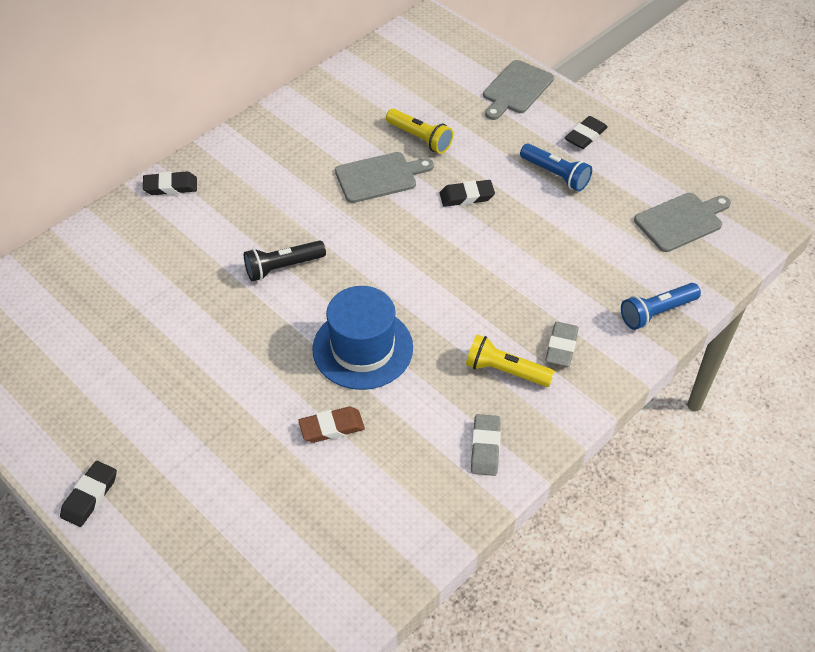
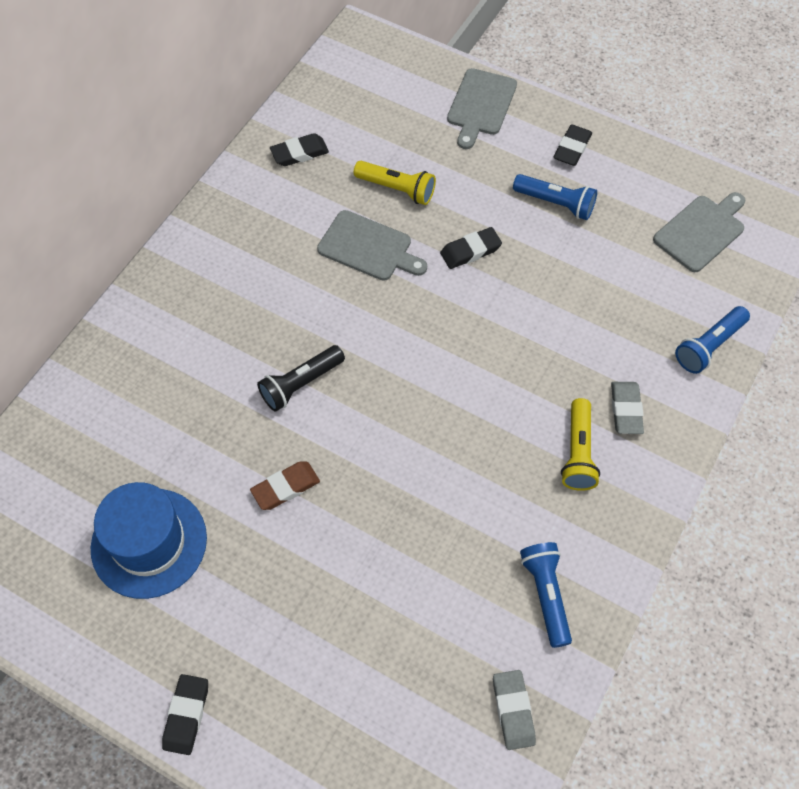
camera: 15 degrees left, 10 degrees up
black eraser [143,171,197,195] -> black eraser moved to [270,133,329,166]
brown eraser [298,407,365,443] -> brown eraser moved to [250,461,320,510]
blue hat [312,286,413,390] -> blue hat moved to [91,482,207,599]
grey cutting board [335,152,434,203] -> grey cutting board turned 60 degrees clockwise [317,210,427,281]
yellow flashlight [466,335,555,387] -> yellow flashlight turned 90 degrees counterclockwise [561,398,600,491]
grey eraser [471,414,501,476] -> grey eraser moved to [493,670,536,750]
none -> blue flashlight [520,542,572,648]

